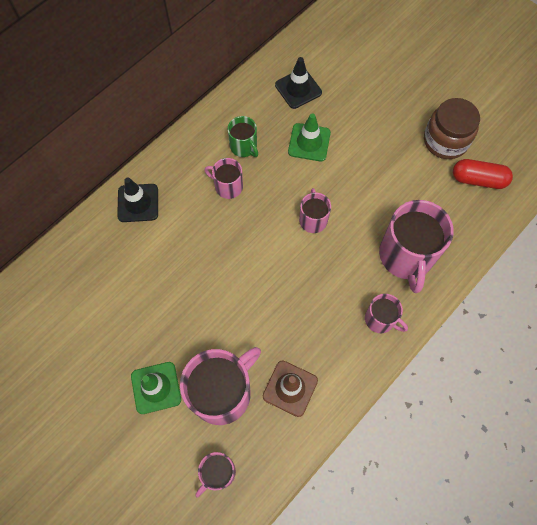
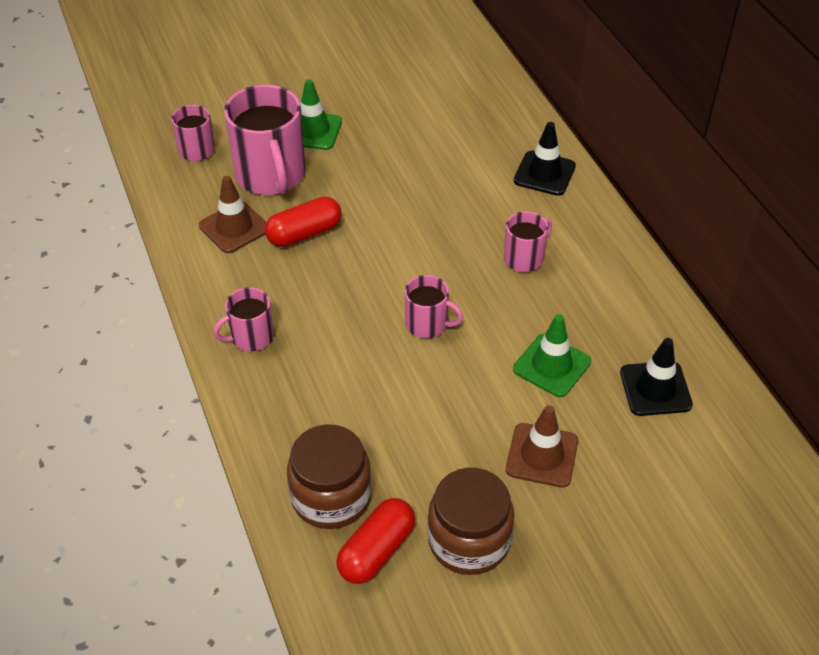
camera: 115 degrees right, 20 degrees down
green mug [228,116,258,157] -> none
pink mug [379,200,454,293] -> none
none -> red capsule [265,196,341,247]
none -> brown jar [287,424,372,529]
none -> brown traffic cone [506,405,578,488]

